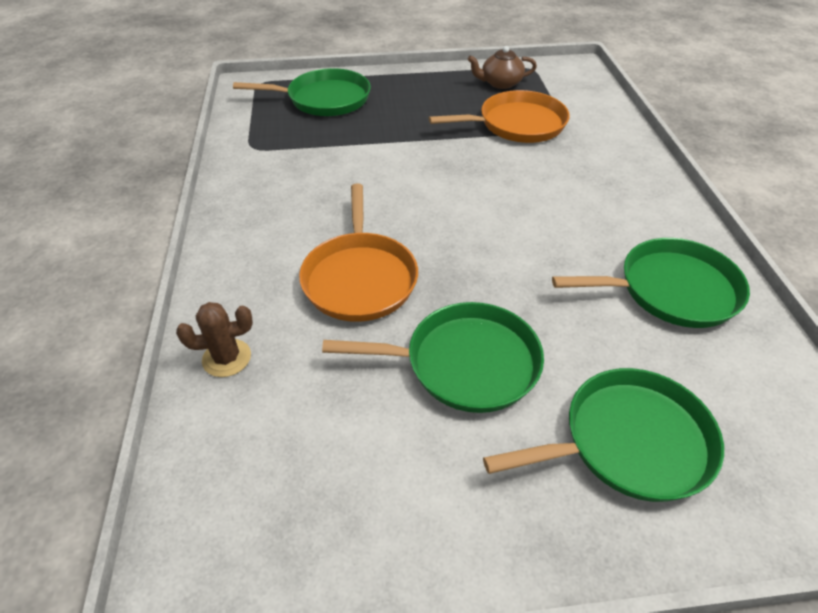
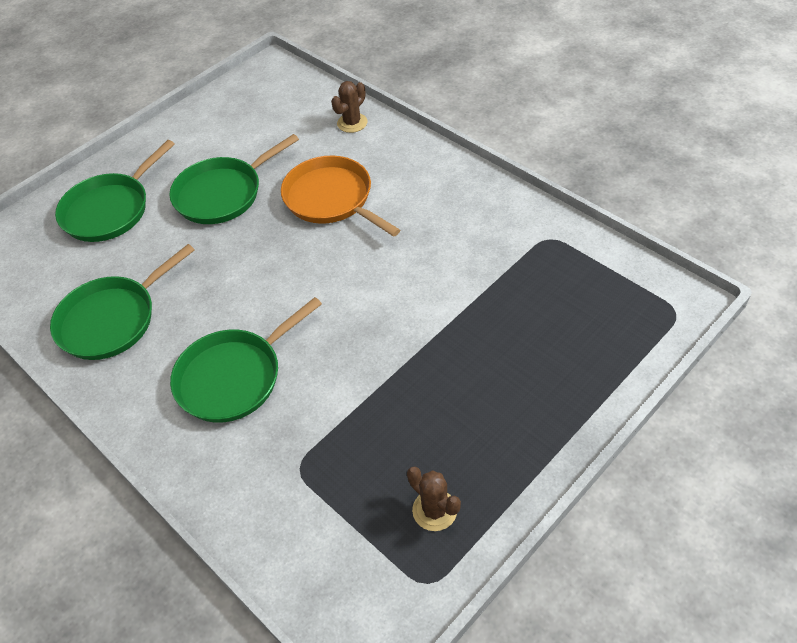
camera: 145 degrees right, 5 degrees up
green pan [233,68,371,116] -> green pan moved to [170,297,322,423]
orange pan [429,90,570,143] -> none
brown teapot [468,46,537,89] -> brown cactus [407,467,461,531]

